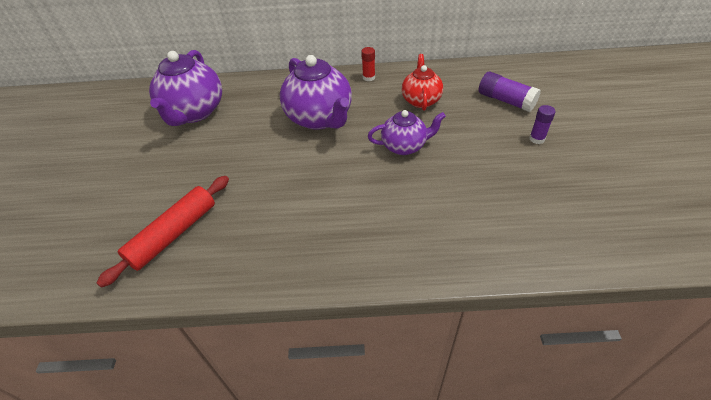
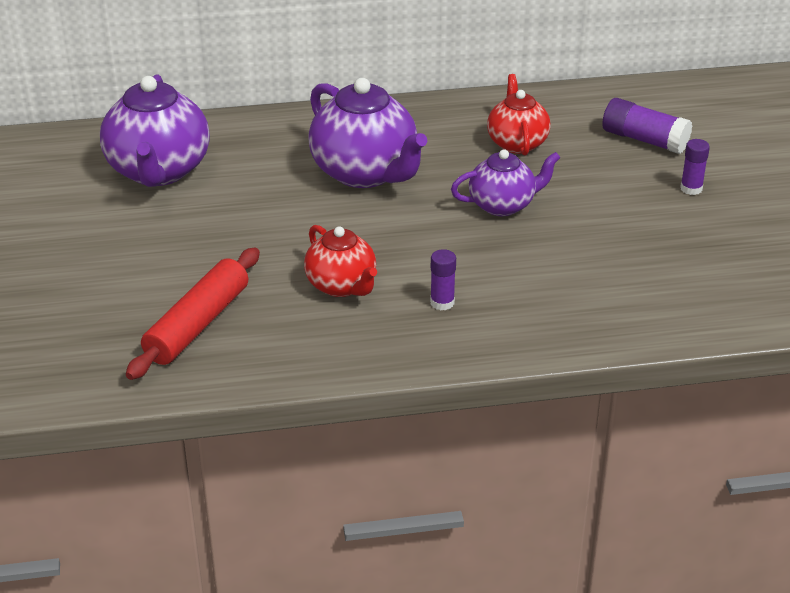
camera: 10 degrees left, 10 degrees down
red glue stick [361,47,375,82] -> none
none -> red teapot [304,225,377,297]
none -> purple glue stick [430,249,456,310]

